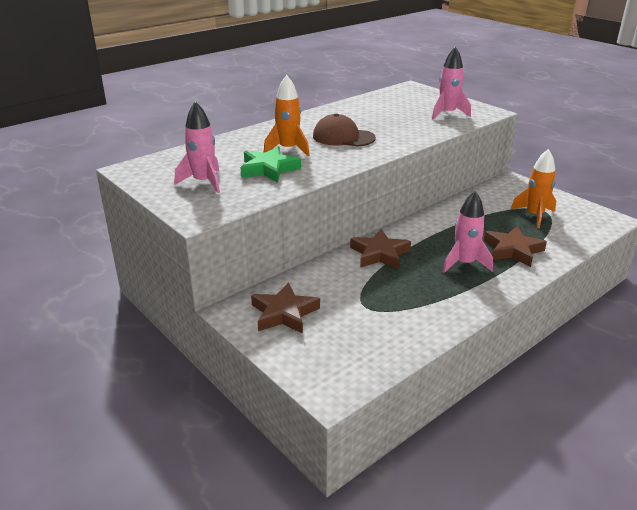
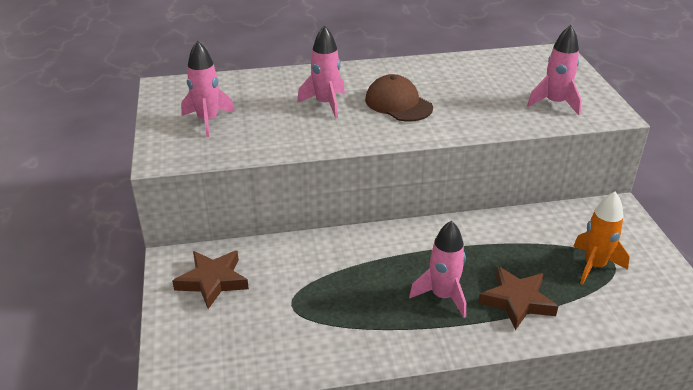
camera: 30 degrees right, 5 degrees up
green star [241,146,301,183] -> none
orange rocket [264,75,310,156] -> pink rocket [297,25,345,118]
brown star [350,229,411,269] -> none

